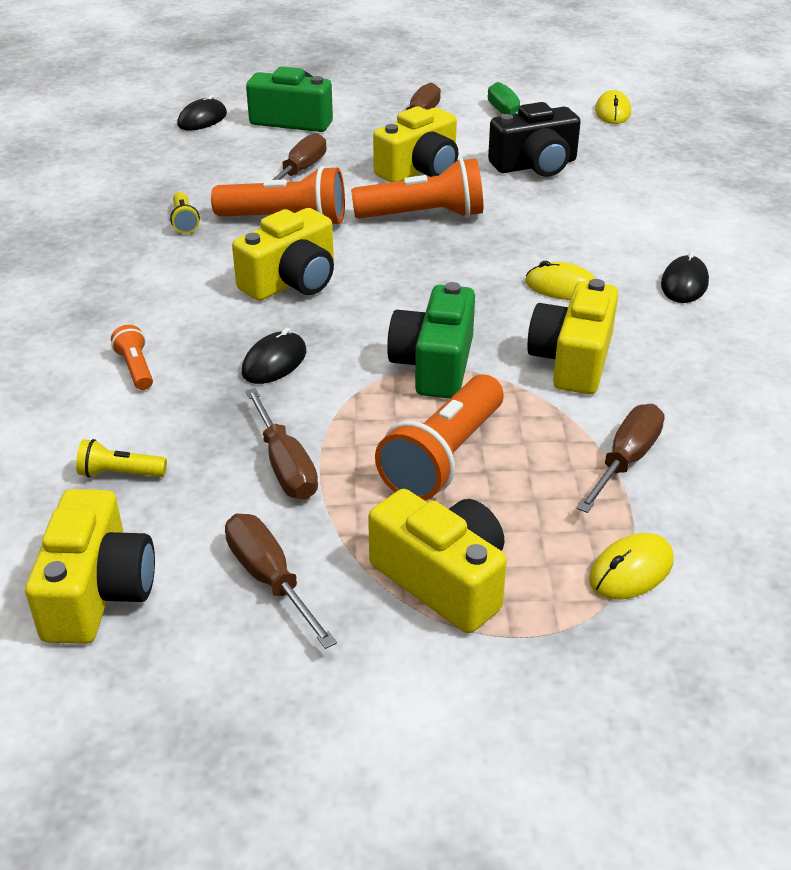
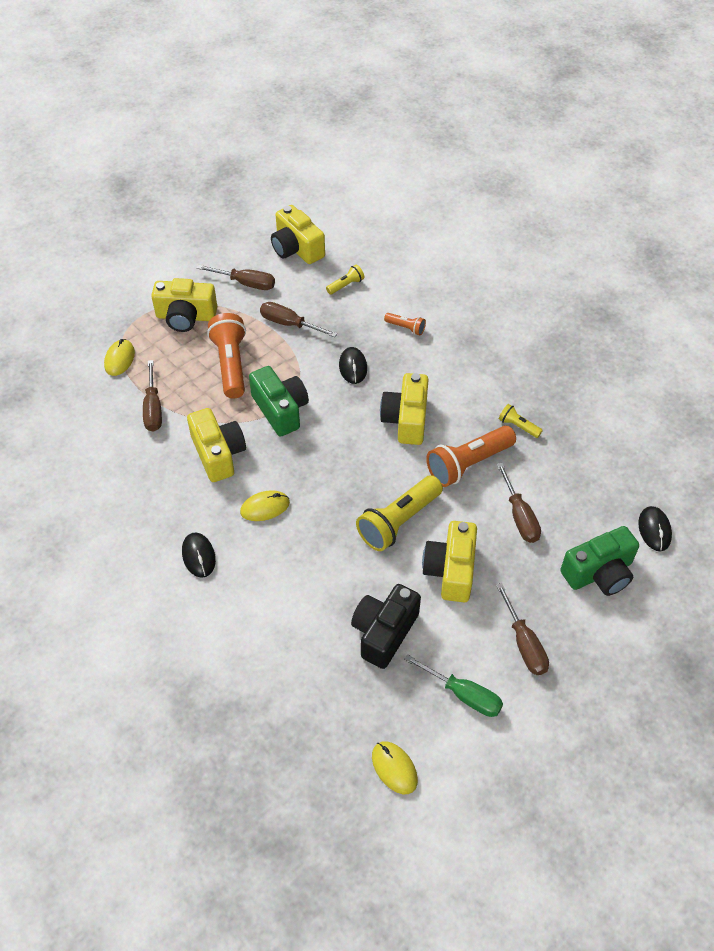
camera: 140 degrees right, 15 degrees up
orange flashlight [351,158,483,219] -> yellow flashlight [356,475,443,551]

